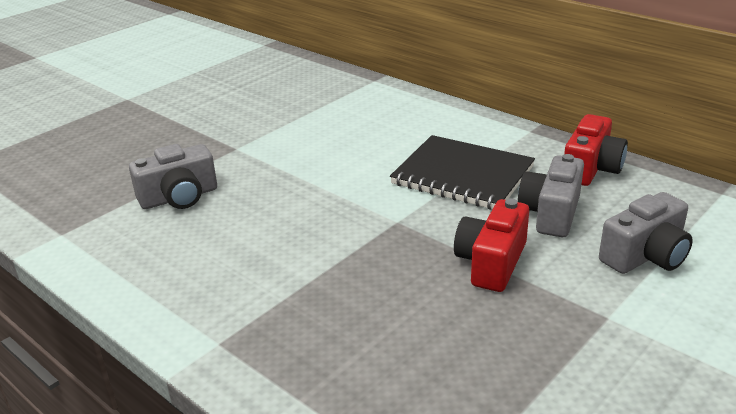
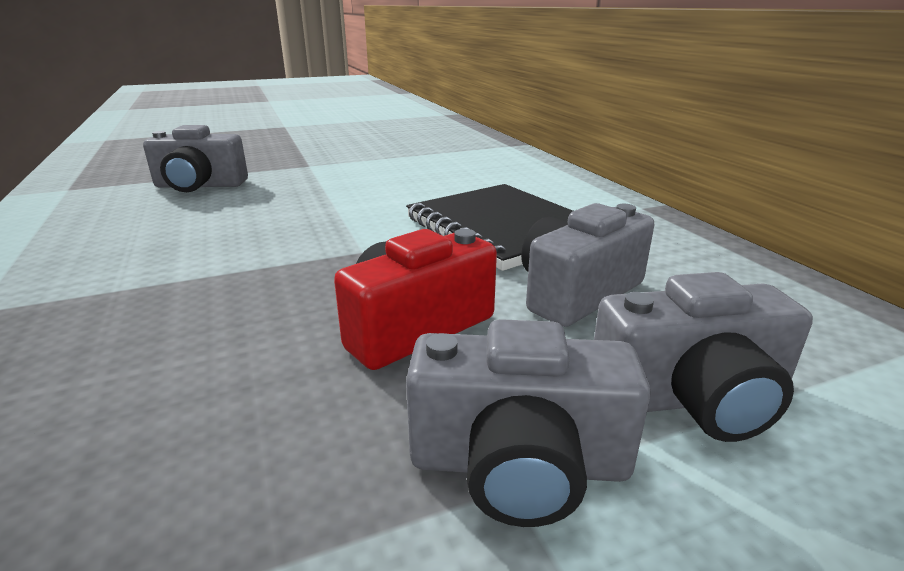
camera: 25 degrees right, 5 degrees down
red camera [564,114,628,186] -> none
none -> grey camera [406,319,651,527]

